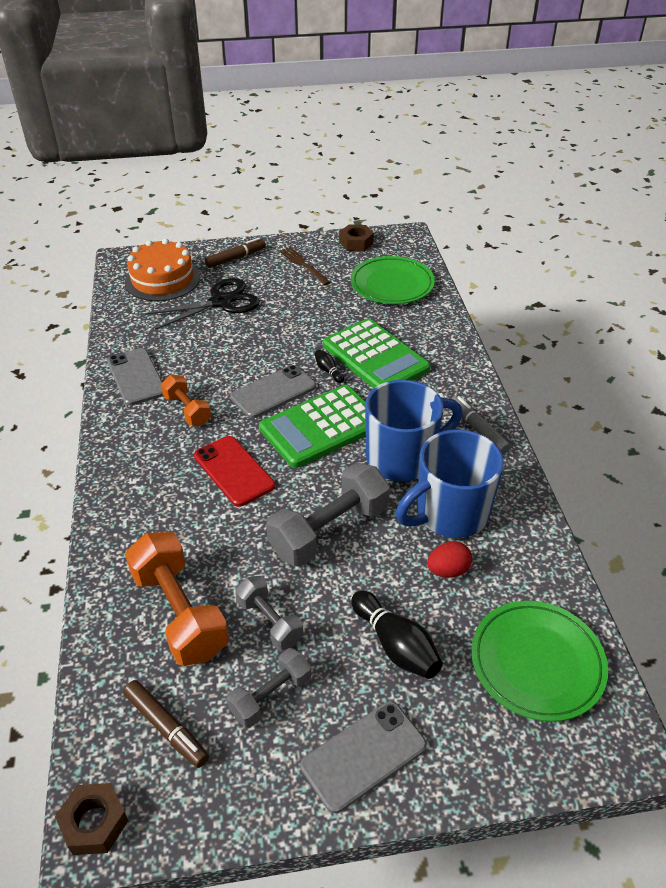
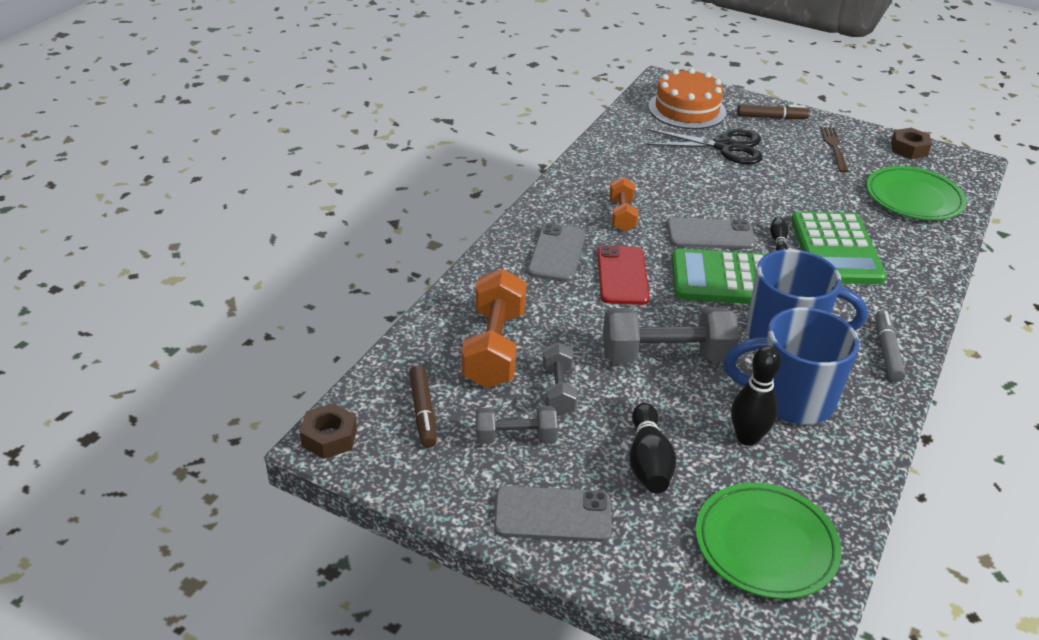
camera: 35 degrees right, 5 degrees down
grey phone [107,348,163,406] -> grey phone moved to [527,223,586,282]
red egg [427,541,472,578] -> black bowling pin [731,346,781,446]

